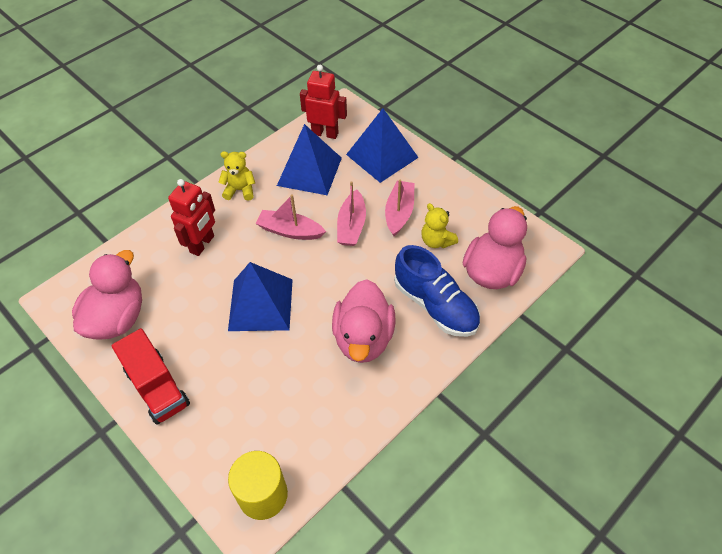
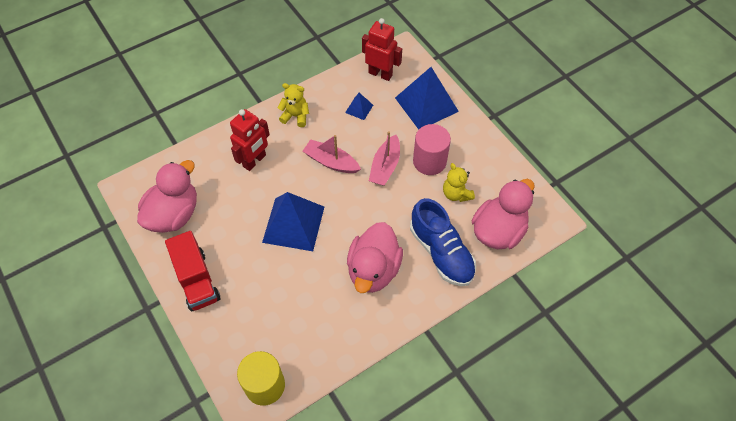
camera: 10 degrees right, 5 degrees up
blue pyramid [277,124,342,195] -> blue pyramid [345,93,373,120], size x0.46
pink boat [385,180,415,236] -> pink cylinder [413,124,451,175]

